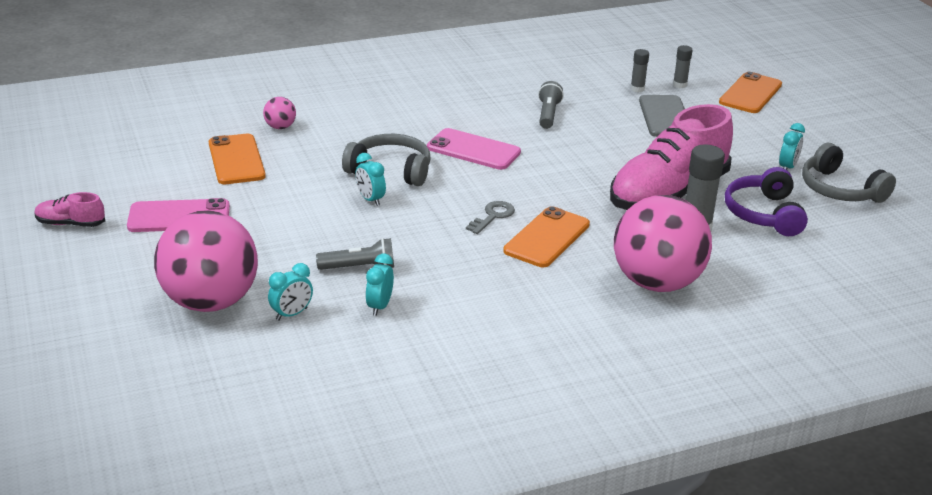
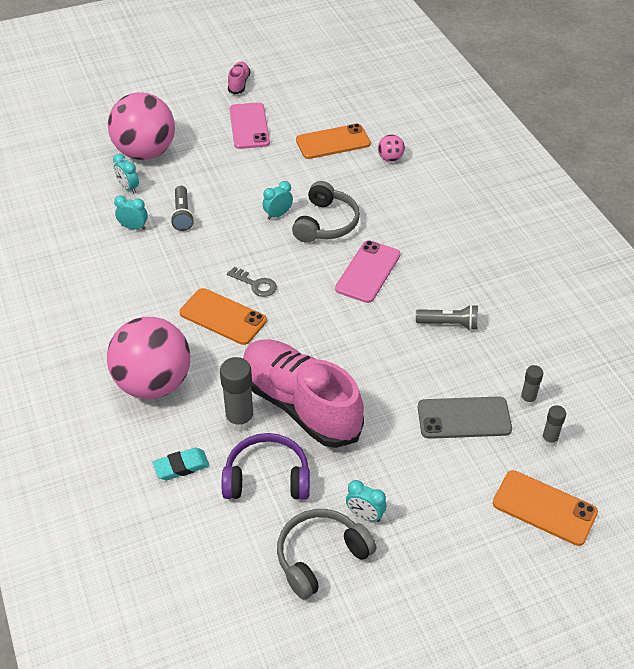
camera: 90 degrees right, 15 degrees up
none -> turquoise eraser [153,448,210,480]

